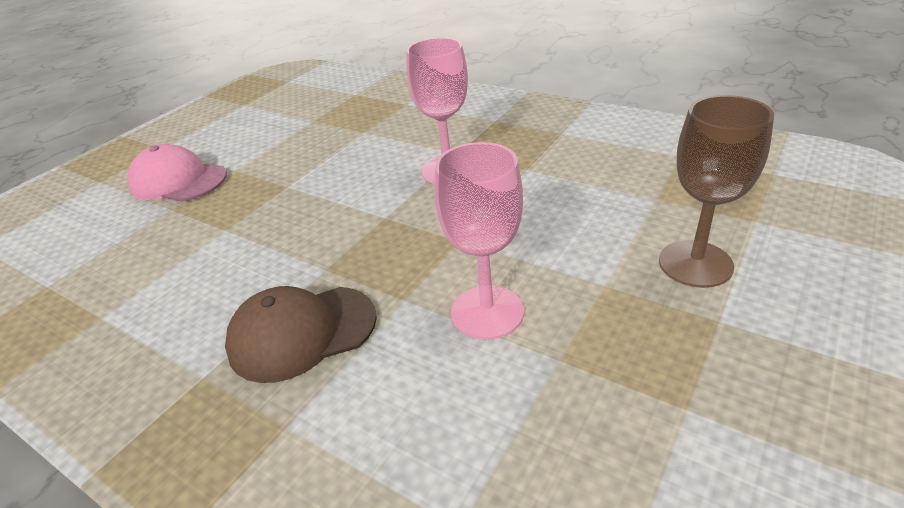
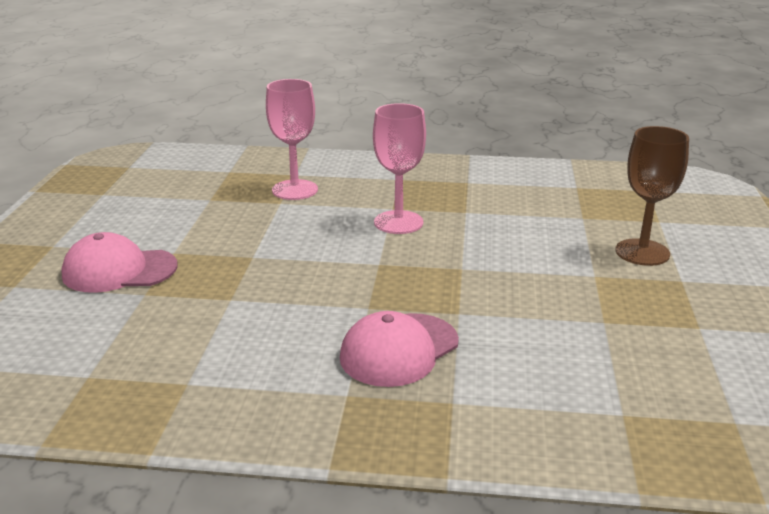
camera: 30 degrees left, 10 degrees down
brown cap [225,286,377,383] -> pink cap [340,311,459,387]
pink goblet [435,142,524,339] -> pink goblet moved to [266,79,318,200]

